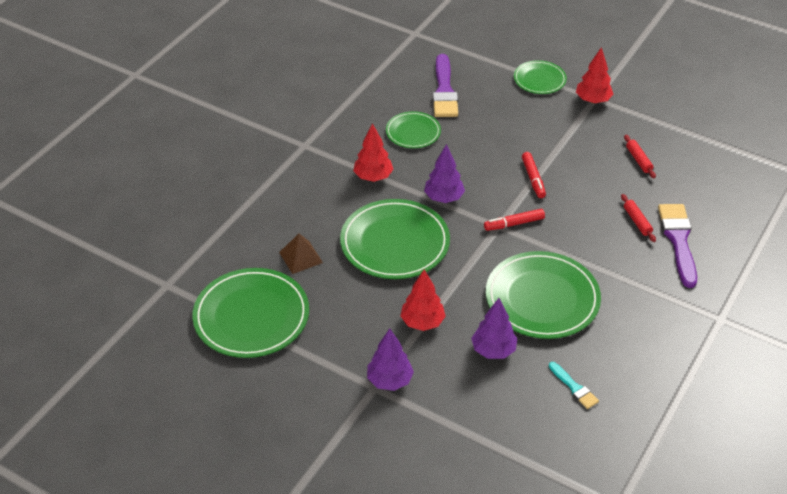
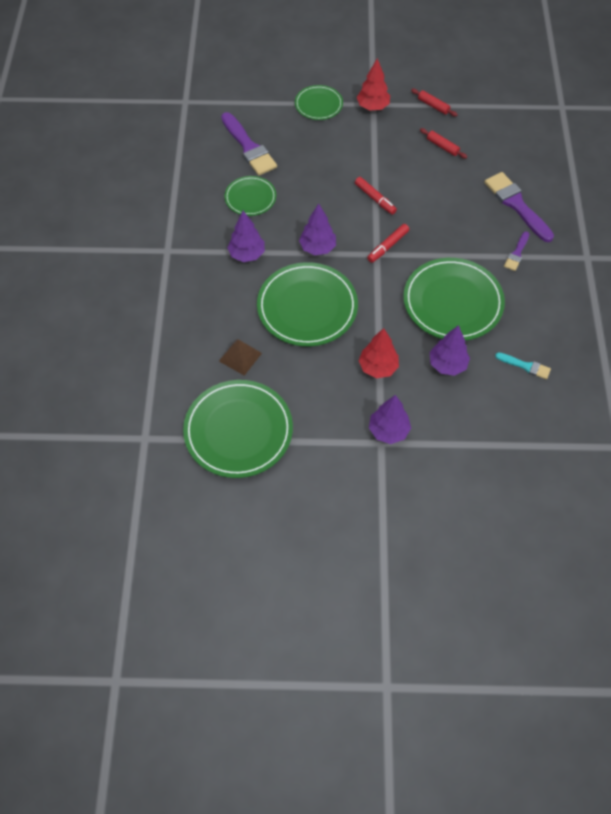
camera: 30 degrees left, 15 degrees up
red tree [353,123,393,182] -> purple tree [227,211,265,262]
red rolling pin [621,194,656,242] -> red rolling pin moved to [411,89,458,117]
none -> purple brush [504,231,529,271]

